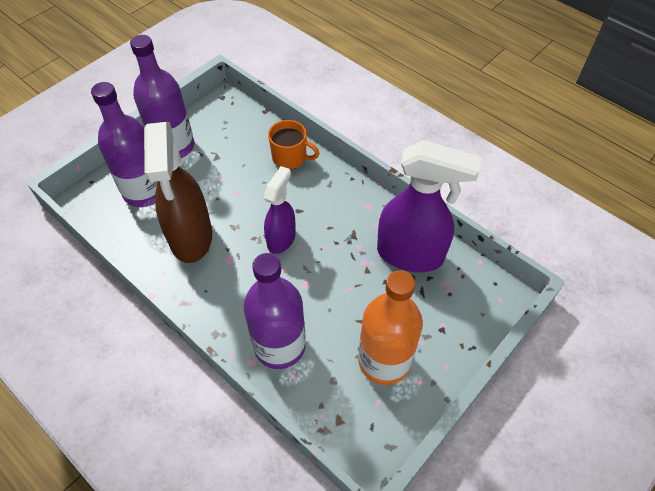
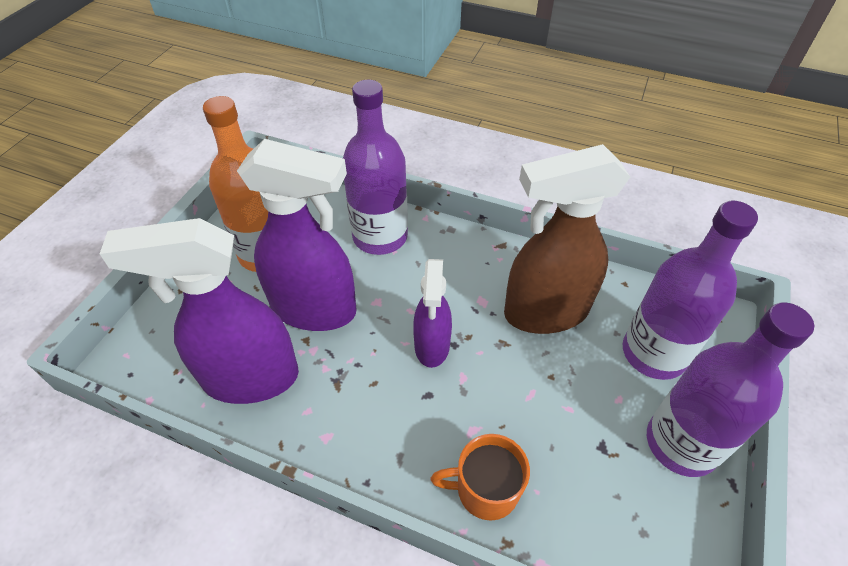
camera: 160 degrees right, 5 degrees down
brown spray bottle [144,122,212,263] -> brown spray bottle turned 75 degrees counterclockwise [504,144,630,334]
none -> purple spray bottle [237,139,357,331]

